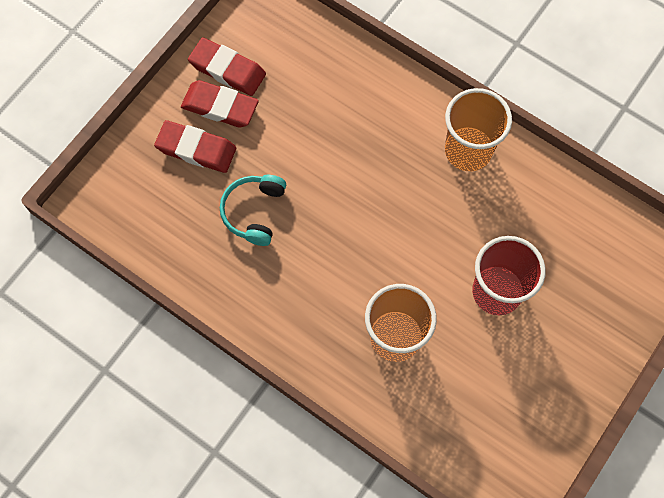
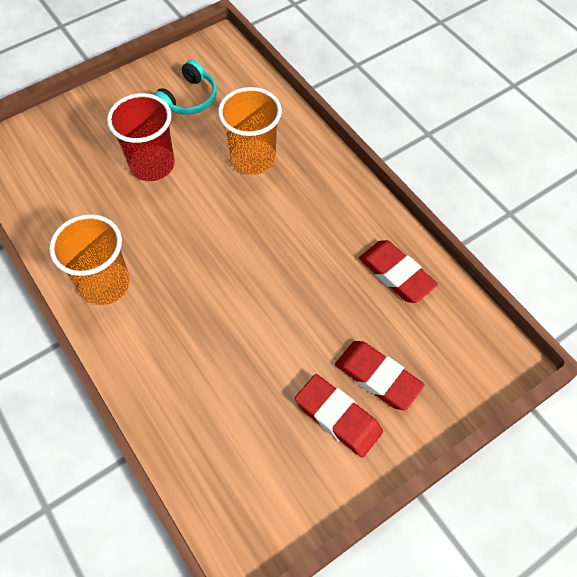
camera: 160 degrees left, 10 degrees down
red eraser [188,38,266,96] -> red eraser moved to [359,240,438,303]
turquoise headphones [220,175,286,246] -> turquoise headphones moved to [153,60,217,115]

